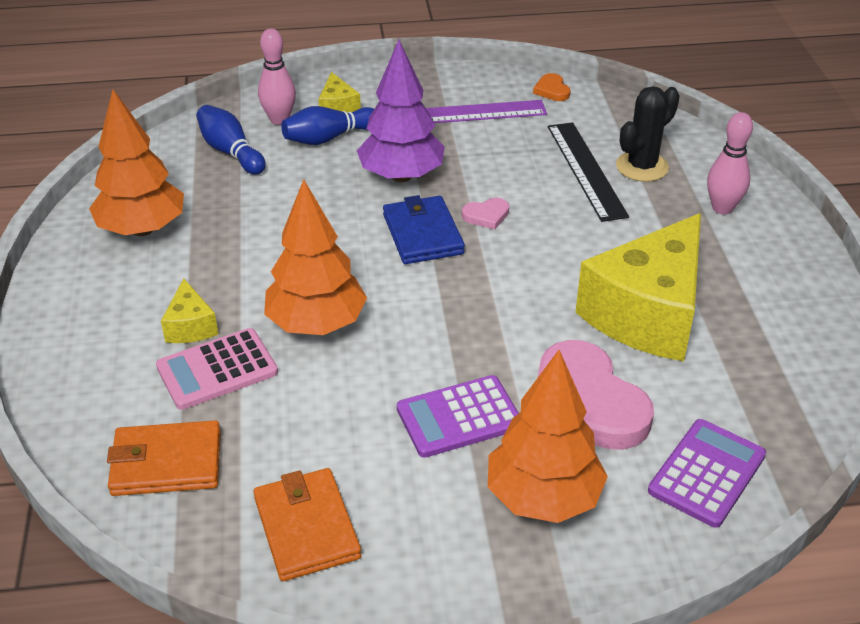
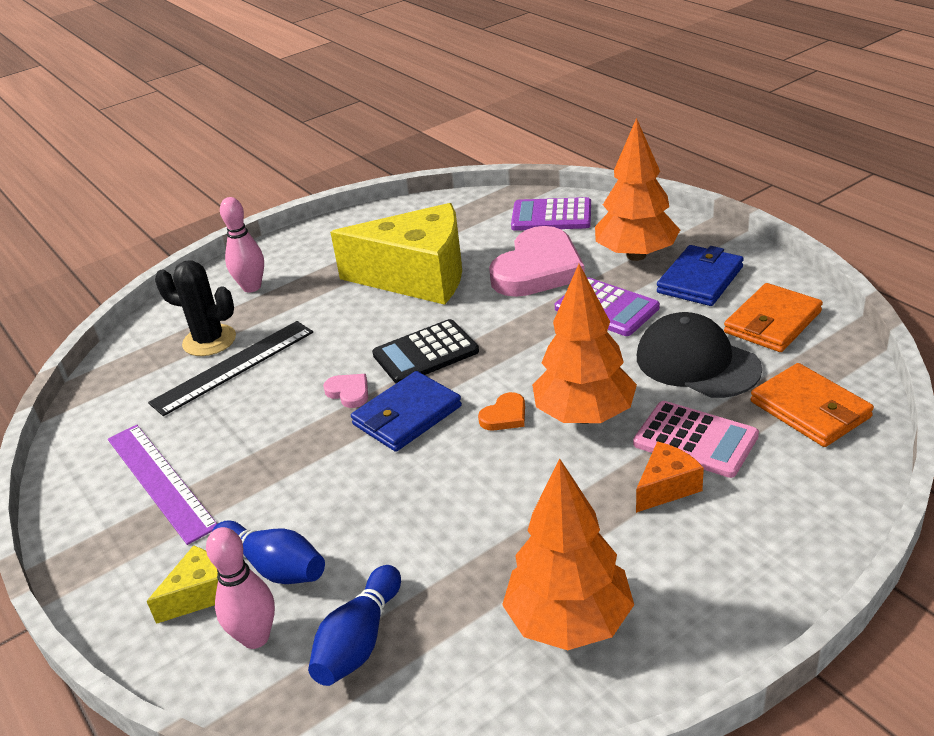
camera: 115 degrees left, 5 degrees down
yellow cheese [161,278,218,343] -> orange cheese [636,441,704,513]
purple tree [357,40,445,182] -> none
orange heart [533,73,570,101] -> orange heart moved to [478,392,525,431]
none -> black calculator [372,319,479,383]
none -> black cap [637,312,762,398]
none -> blue wallet [657,245,744,306]

